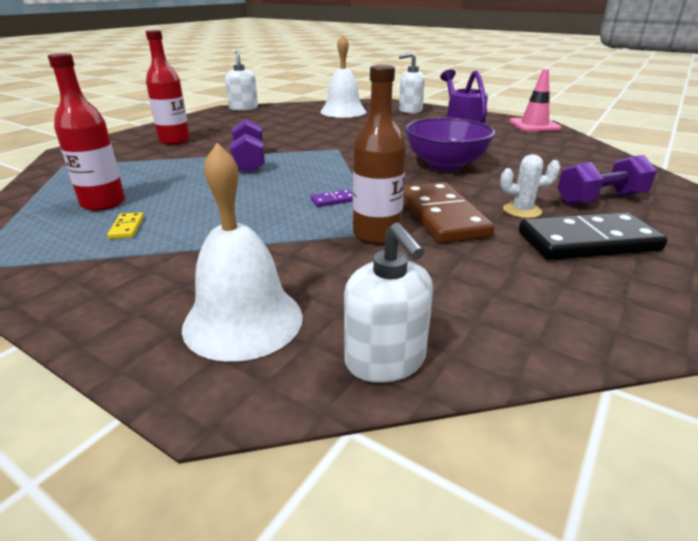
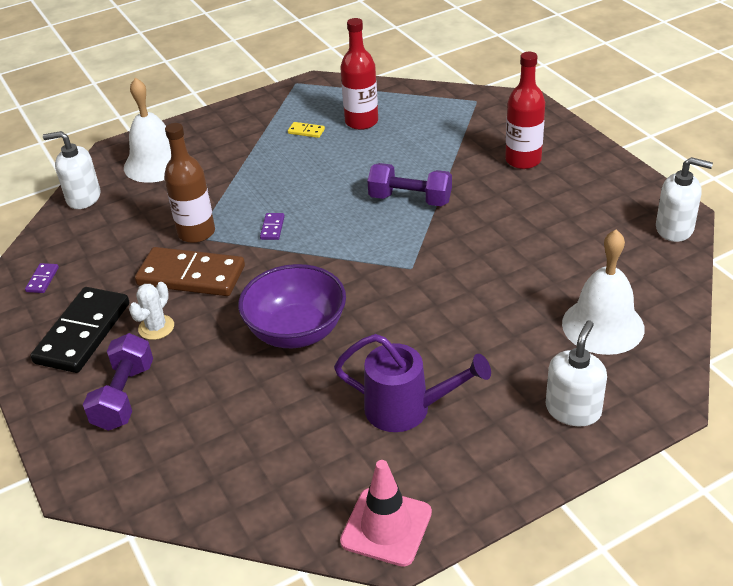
camera: 120 degrees right, 10 degrees up
none -> purple domino [25,263,59,293]

